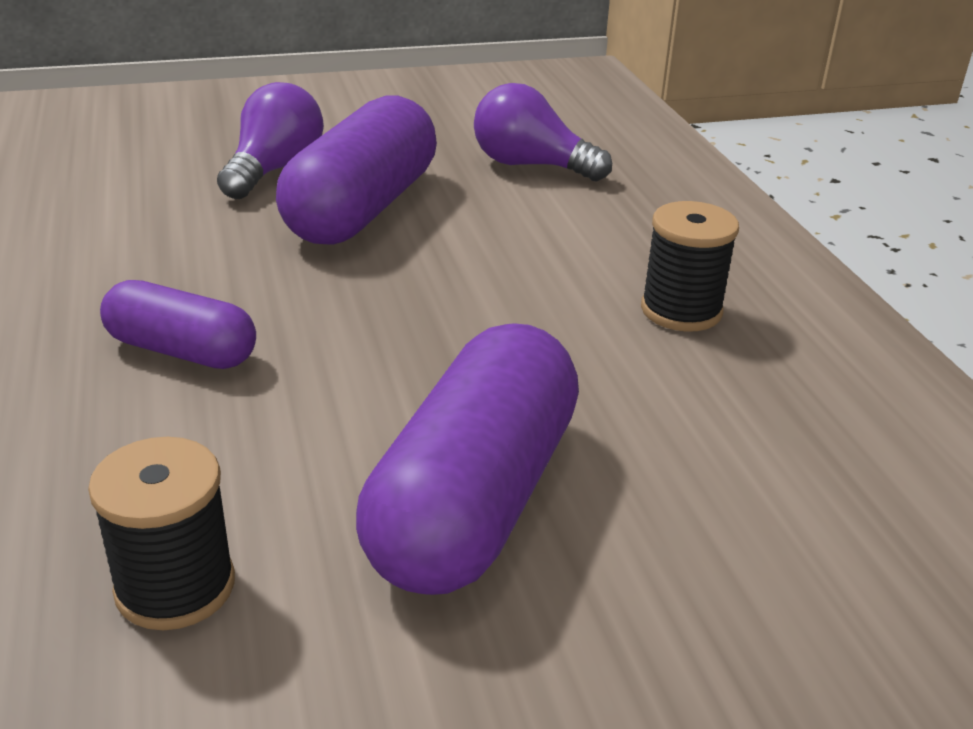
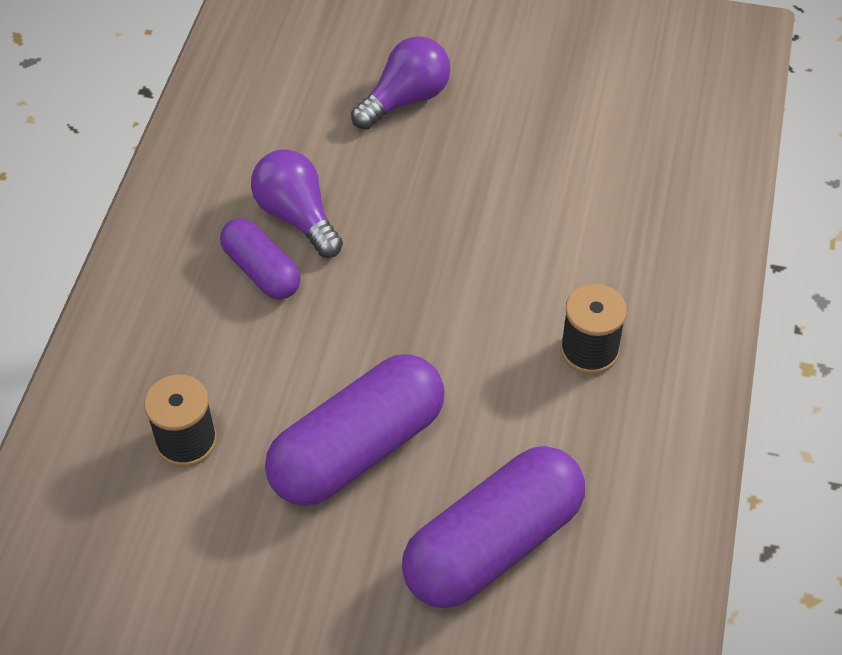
camera: 30 degrees right, 20 degrees up
purple capsule [276,95,437,245] -> purple capsule moved to [402,446,585,608]
purple light bulb [474,83,612,181] -> purple light bulb moved to [251,150,343,258]

